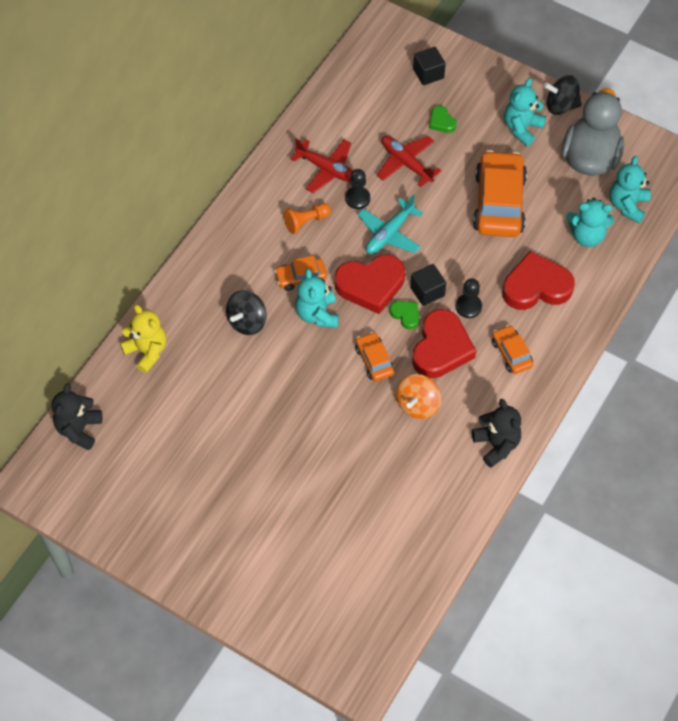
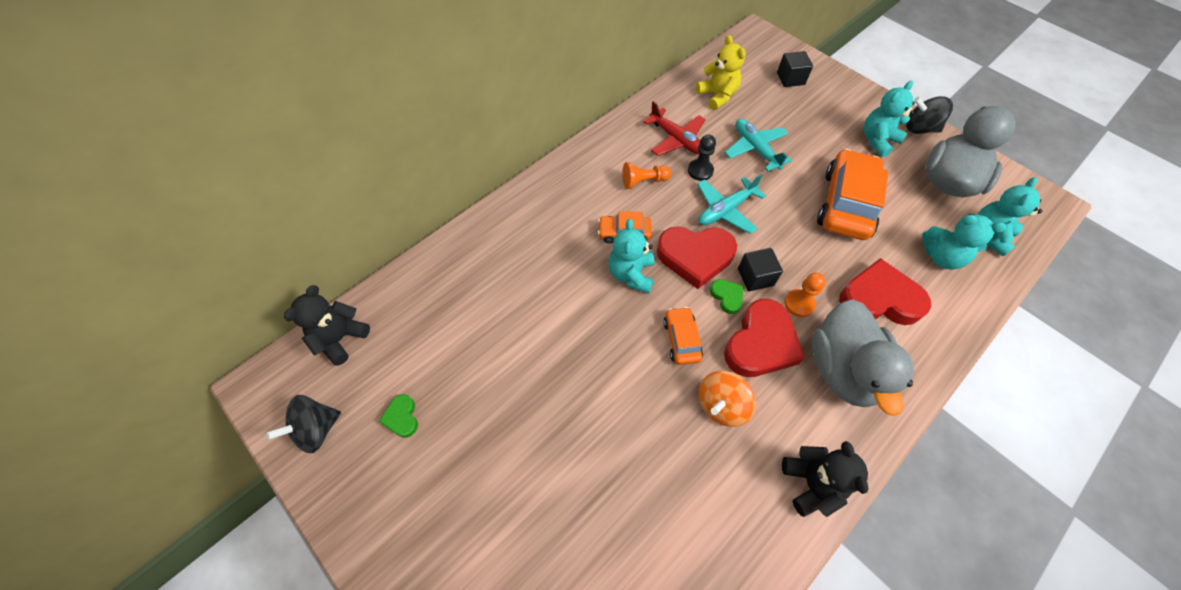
camera: 15 degrees right, 0 degrees up
yellow teddy bear [120,304,166,373] -> yellow teddy bear moved to [696,35,746,110]
black spinning top [226,290,267,335] -> black spinning top moved to [266,395,341,453]
red plane [377,136,441,187] -> turquoise plane [725,119,792,171]
green heart [429,106,457,133] -> green heart moved to [379,394,418,438]
black pawn [456,278,482,318] -> orange pawn [784,272,826,317]
orange car [492,325,533,374] -> grey duck [812,299,914,416]

